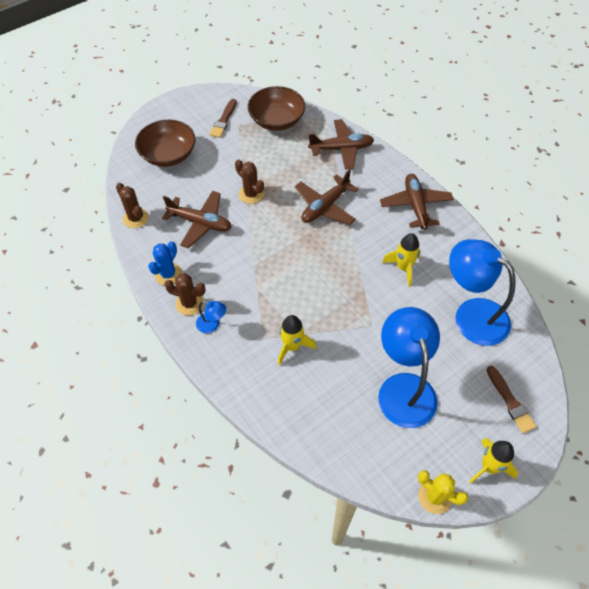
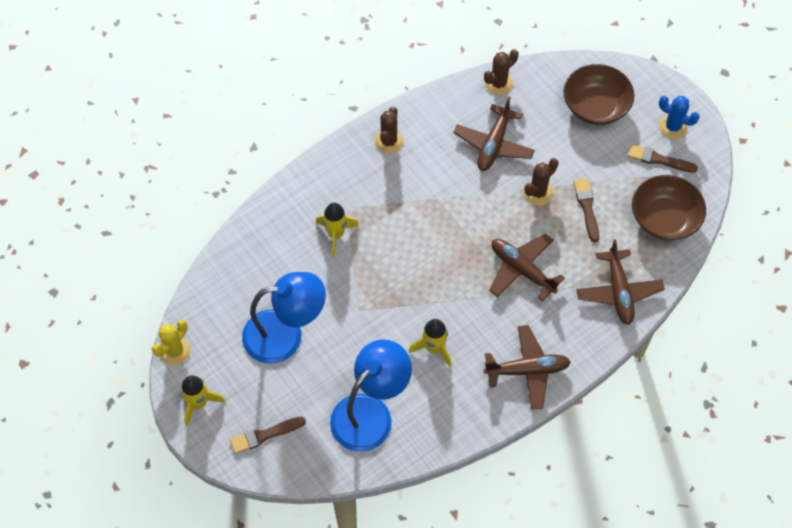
camera: 90 degrees right, 5 degrees up
blue cactus [148,241,182,285] -> blue cactus moved to [659,96,700,139]
blue lamp [196,301,226,333] -> none
none -> brown brush [574,178,599,242]

